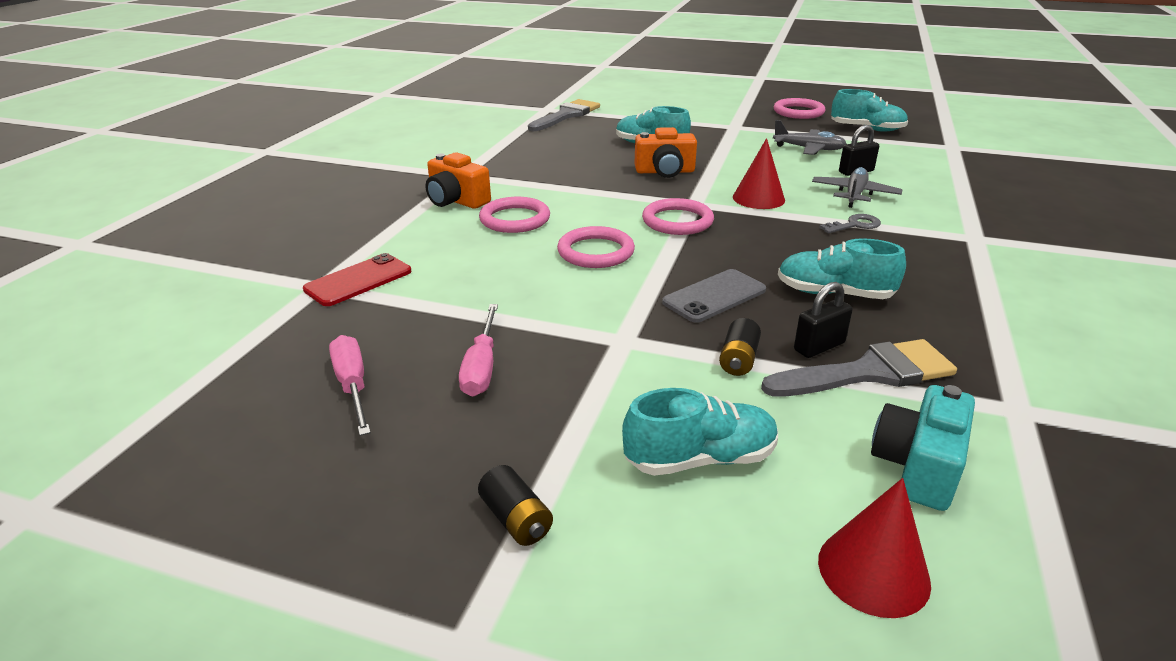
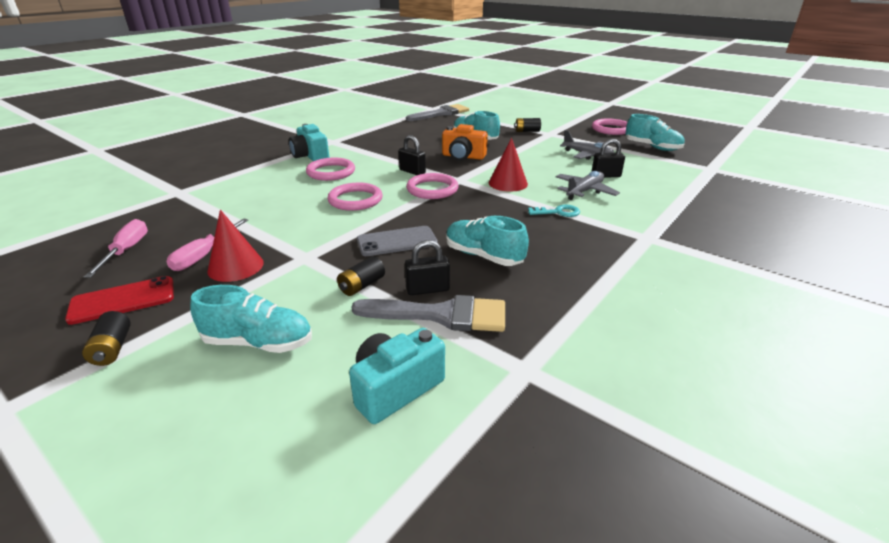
camera: 20 degrees right, 0 degrees up
red phone [303,253,411,306] -> red phone moved to [65,276,174,325]
orange camera [426,152,491,209] -> turquoise camera [289,124,329,161]
red cone [818,478,931,618] -> red cone moved to [207,210,264,282]
grey key [819,214,881,234] -> turquoise key [528,205,580,217]
none -> black padlock [399,135,426,175]
none -> black battery [514,118,541,132]

